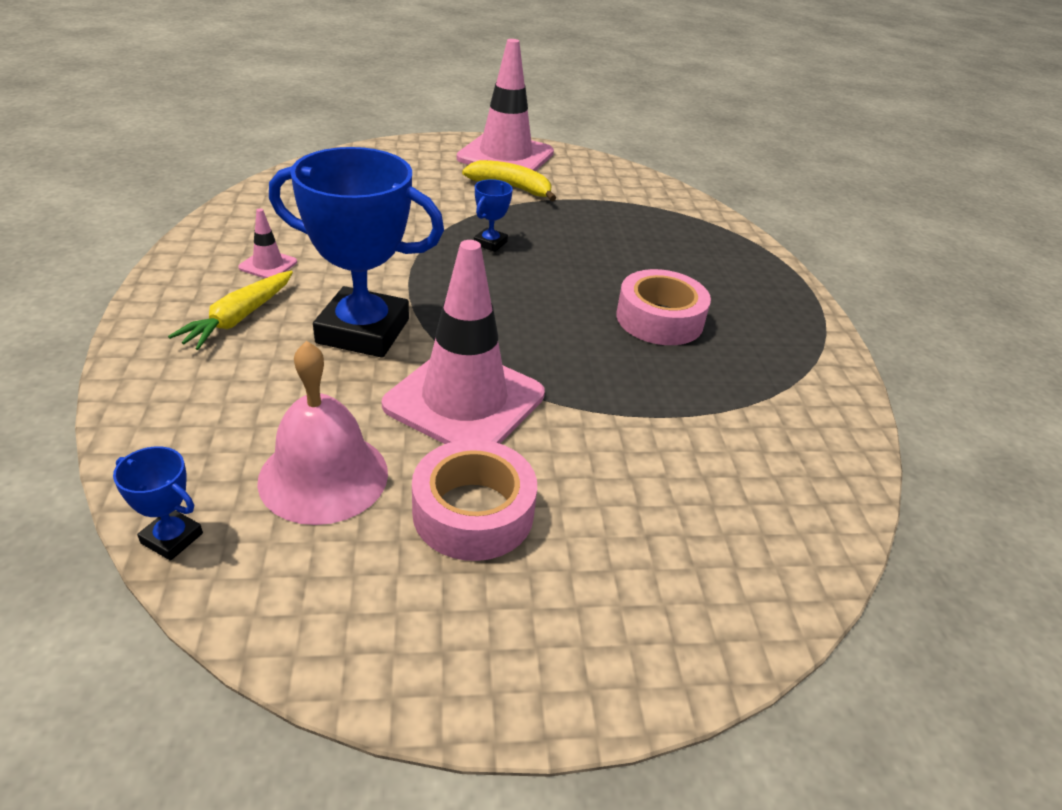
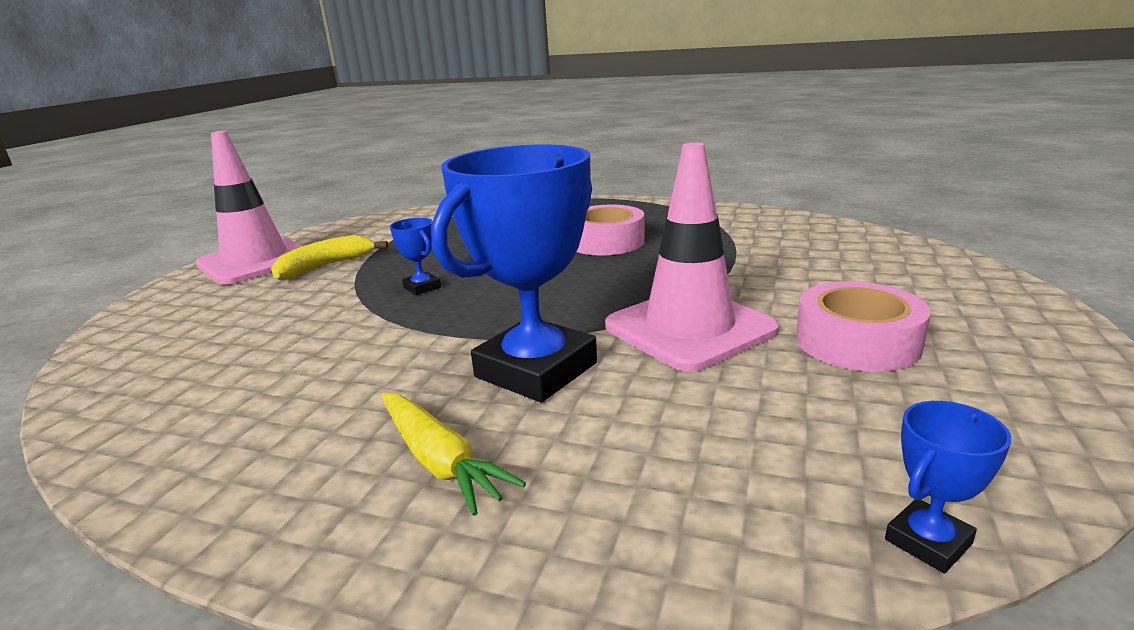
camera: 60 degrees left, 15 degrees down
pink traffic cone [238,208,297,278] -> none
pink bell [257,341,388,525] -> none

